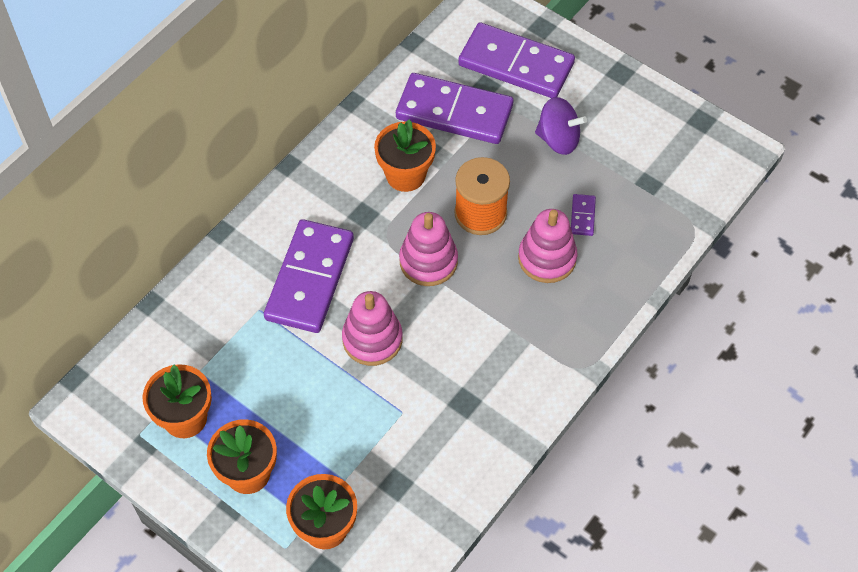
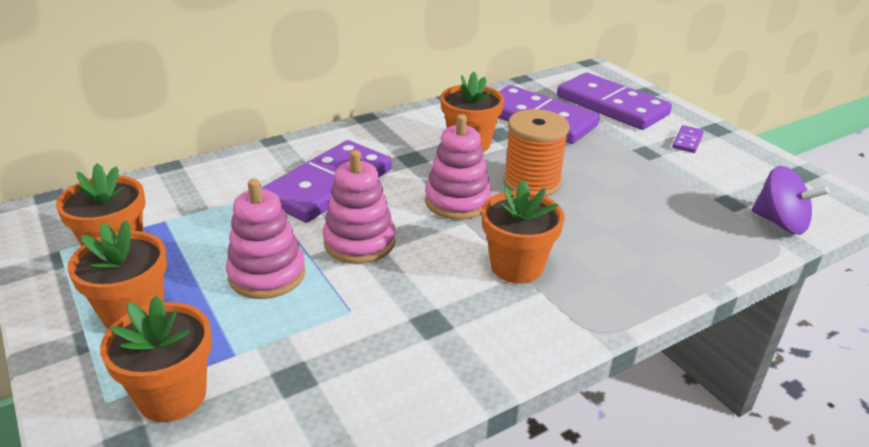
camera: 20 degrees right, 25 degrees down
pink stacking toy [518,209,577,283] -> pink stacking toy moved to [226,179,306,299]
purple spinning top [535,97,587,155] -> purple spinning top moved to [752,166,829,235]
purple domino [571,194,596,236] -> purple domino moved to [672,125,704,153]
none -> orange flower pot [481,180,565,284]

